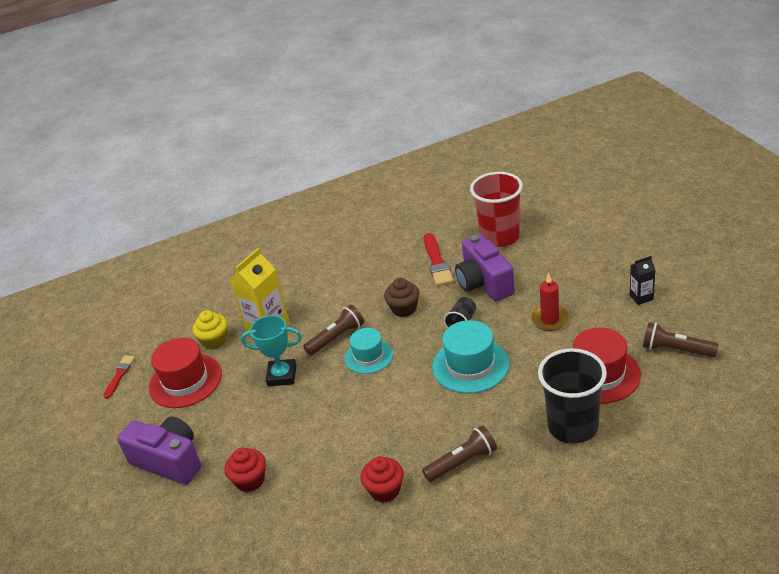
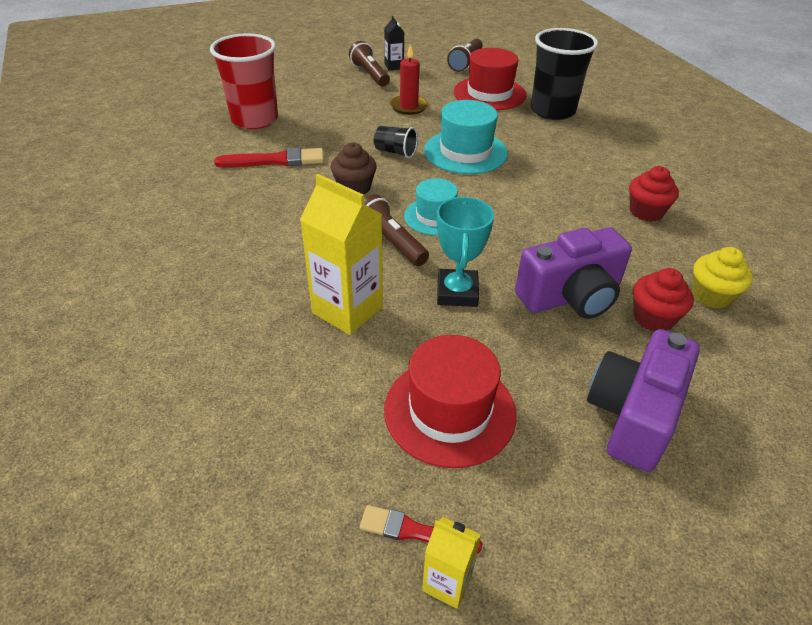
camera: 95 degrees left, 5 degrees up
yellow cupcake [192,310,227,349] -> yellow cupcake moved to [692,247,753,309]
brown flashlight [422,425,497,482] -> brown flashlight moved to [349,41,390,87]
purple camera [455,234,515,301] -> purple camera moved to [515,227,632,319]
none -> yellow carton [422,517,481,609]

